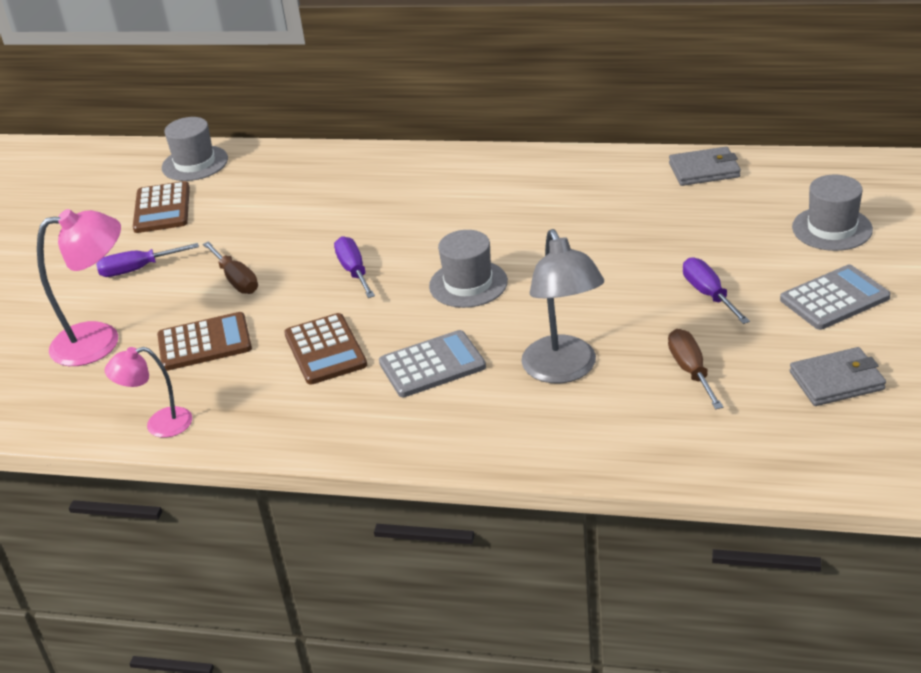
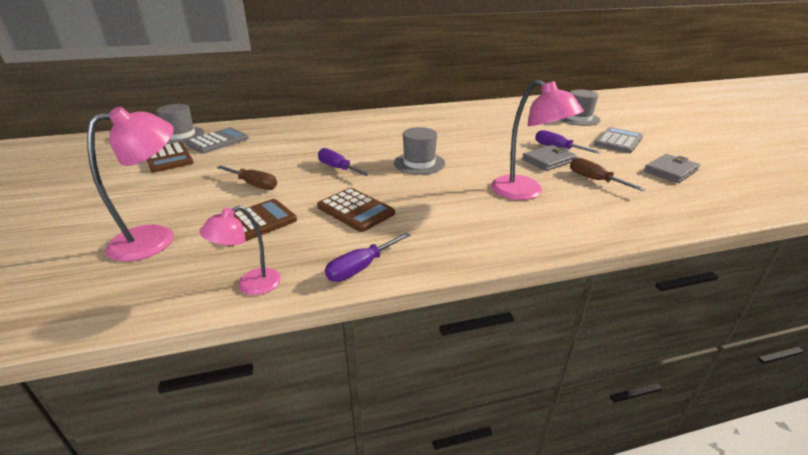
camera: 30 degrees left, 5 degrees down
purple screwdriver [96,243,199,277] -> purple screwdriver moved to [325,232,411,282]
grey calculator [379,330,486,397] -> grey calculator moved to [185,127,249,154]
grey lamp [521,229,604,383] -> pink lamp [491,80,584,200]
grey wallet [669,147,741,186] -> grey wallet moved to [522,145,577,171]

